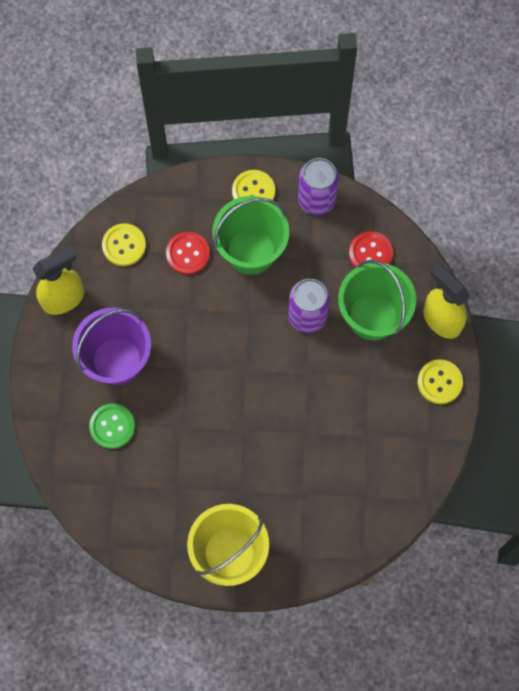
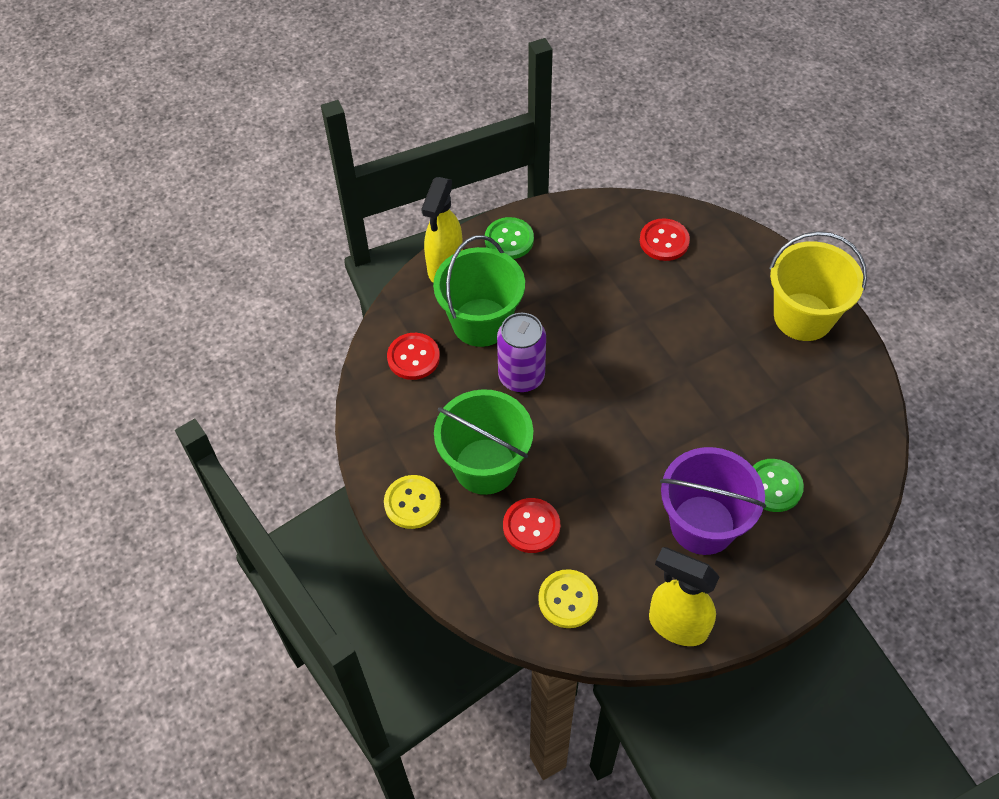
camera: 120 degrees left, 15 degrees down
purple can [298,158,339,215] -> none
yellow button [418,359,463,404] -> green button [485,217,534,259]
none -> red button [640,218,690,261]

